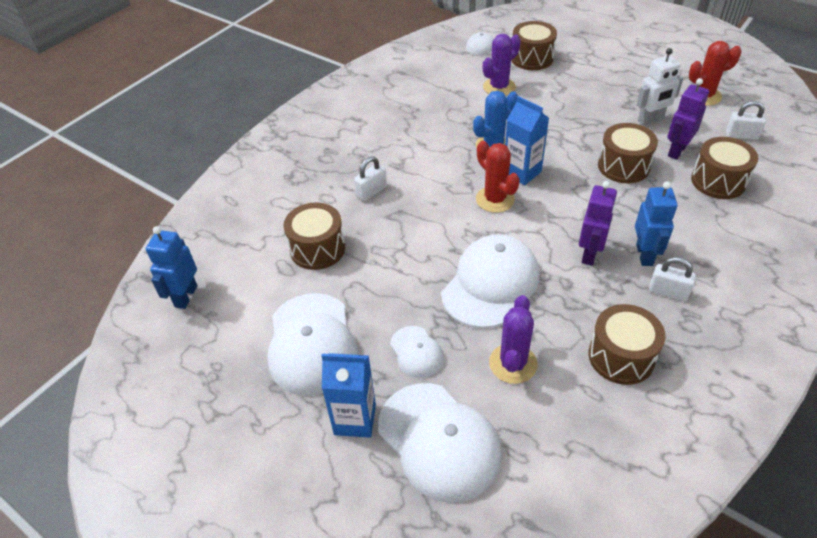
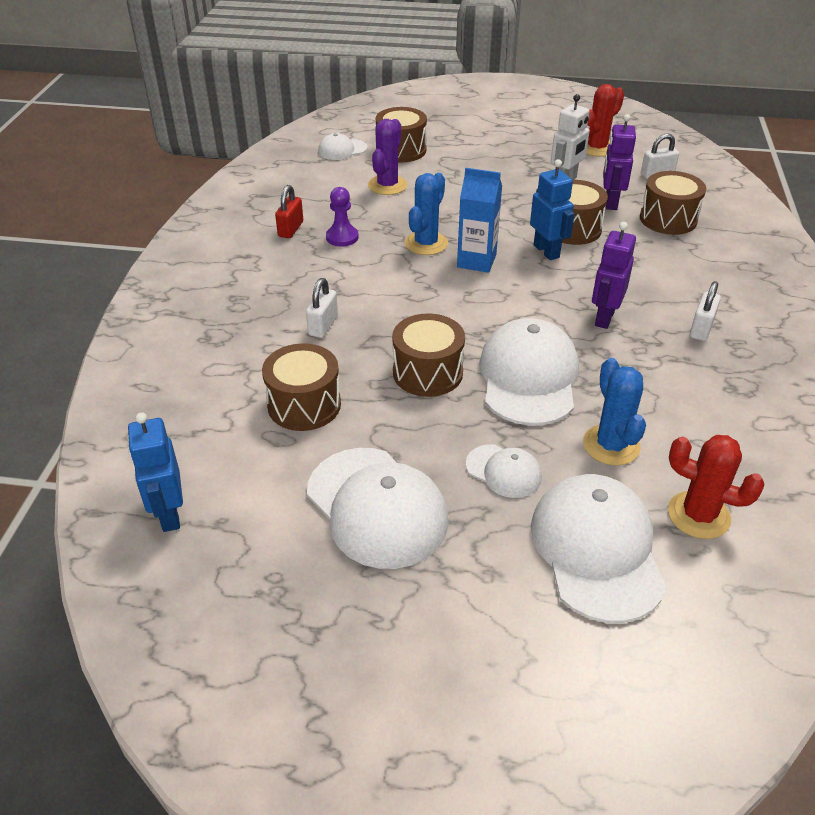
camera: 30 degrees left, 5 degrees down
blue carton [321,353,376,438] -> none
white cap [378,383,502,503] -> white cap turned 120 degrees counterclockwise [531,474,666,623]
red cactus [476,141,520,213] -> red cactus moved to [668,435,764,539]
purple cactus [489,295,537,384] -> blue cactus [583,358,646,466]
purple robot [579,181,617,266] -> purple robot turned 150 degrees counterclockwise [592,222,636,329]
brown drum [588,304,665,385] -> brown drum moved to [392,313,465,397]
blue robot [635,181,677,266] -> blue robot moved to [530,159,574,260]
white padlock [649,257,696,301] -> white padlock turned 60 degrees counterclockwise [690,281,721,341]
none -> red padlock [275,185,303,238]
none -> purple pawn [326,187,359,247]

